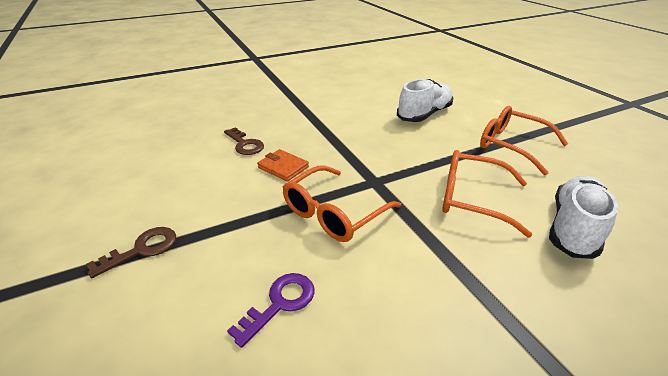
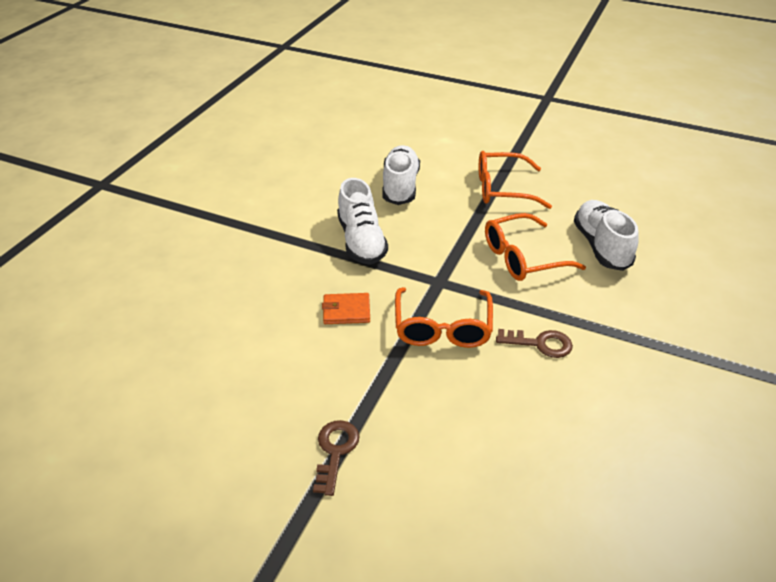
camera: 40 degrees left, 5 degrees up
brown key [224,127,264,155] -> brown key moved to [496,329,573,358]
purple key [227,273,314,348] -> none
none -> white shoe [337,178,388,265]

